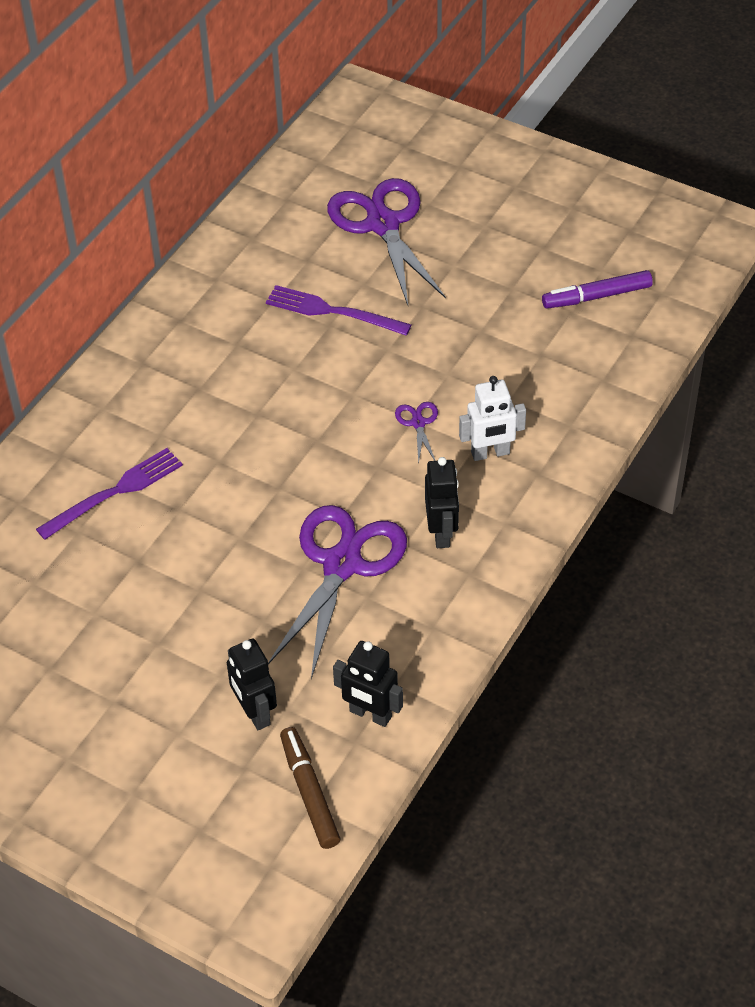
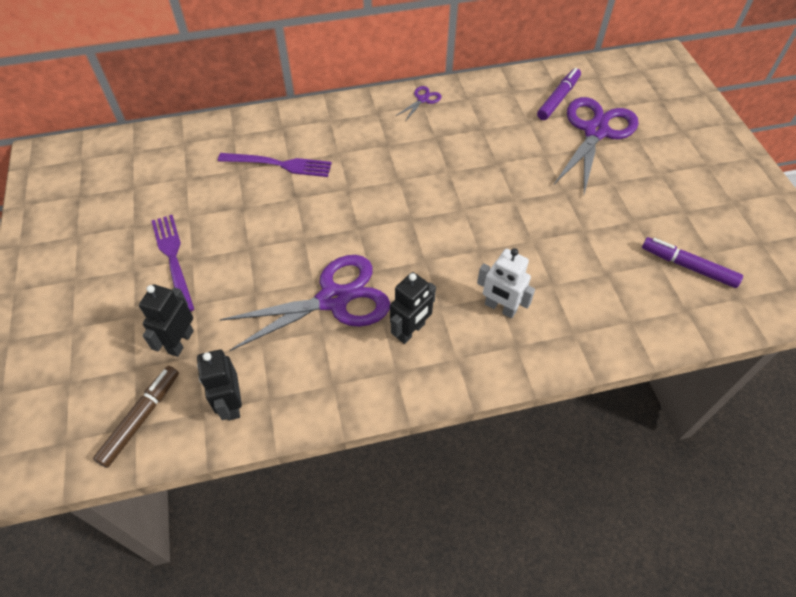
camera: 45 degrees right, 5 degrees up
purple fork [266,285,411,336] -> purple fork moved to [152,215,194,312]
purple scissors [395,402,438,465] -> purple scissors moved to [396,86,441,120]
none -> purple marker [537,68,581,120]

